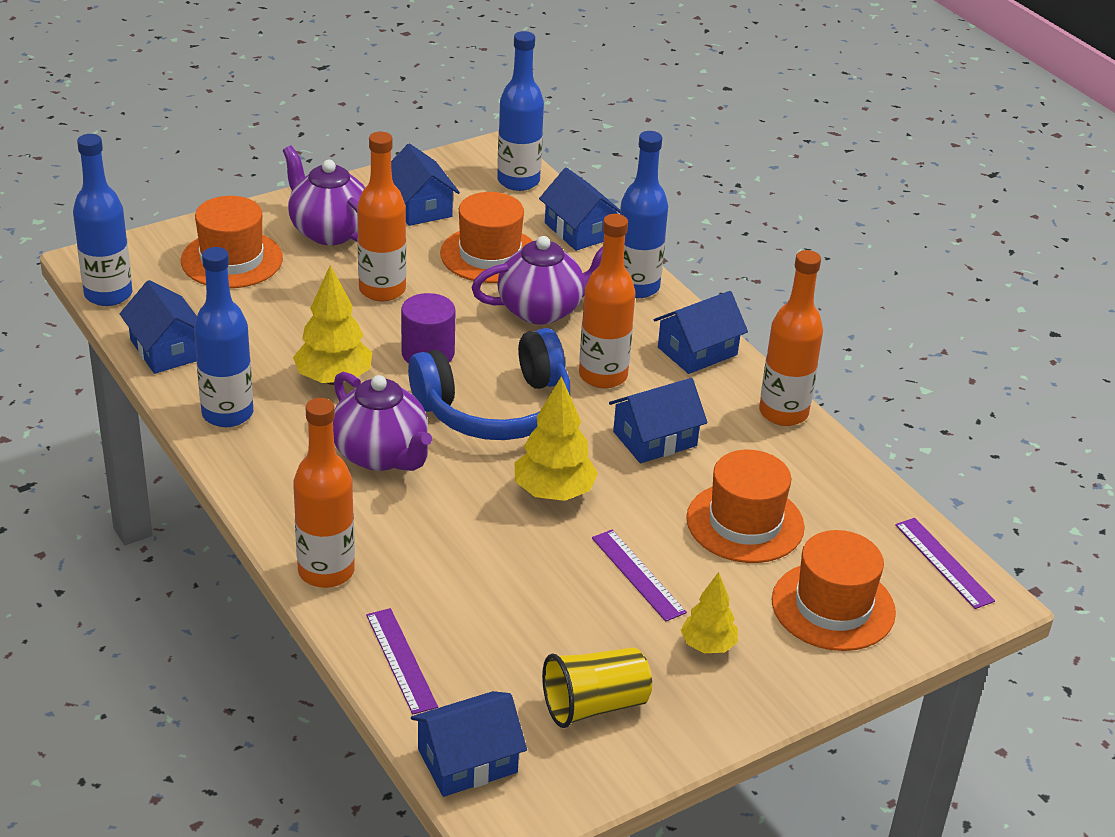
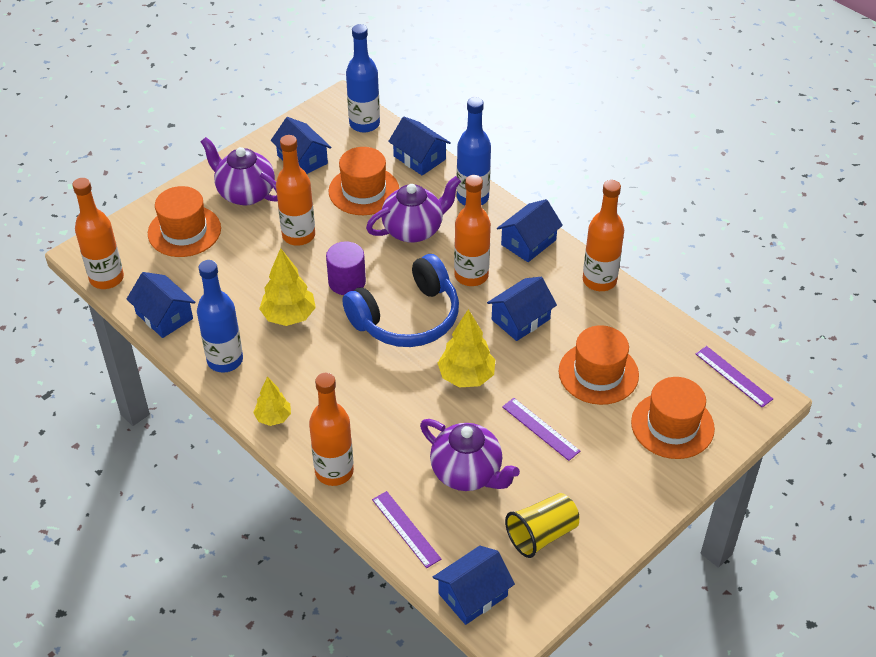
camera: 10 degrees left, 10 degrees up
blue bottle [73,134,132,306] -> orange bottle [72,178,124,289]
purple teapot [333,372,432,471] -> purple teapot moved to [420,419,520,491]
yellow tree [681,572,738,653] -> yellow tree moved to [253,376,291,426]

